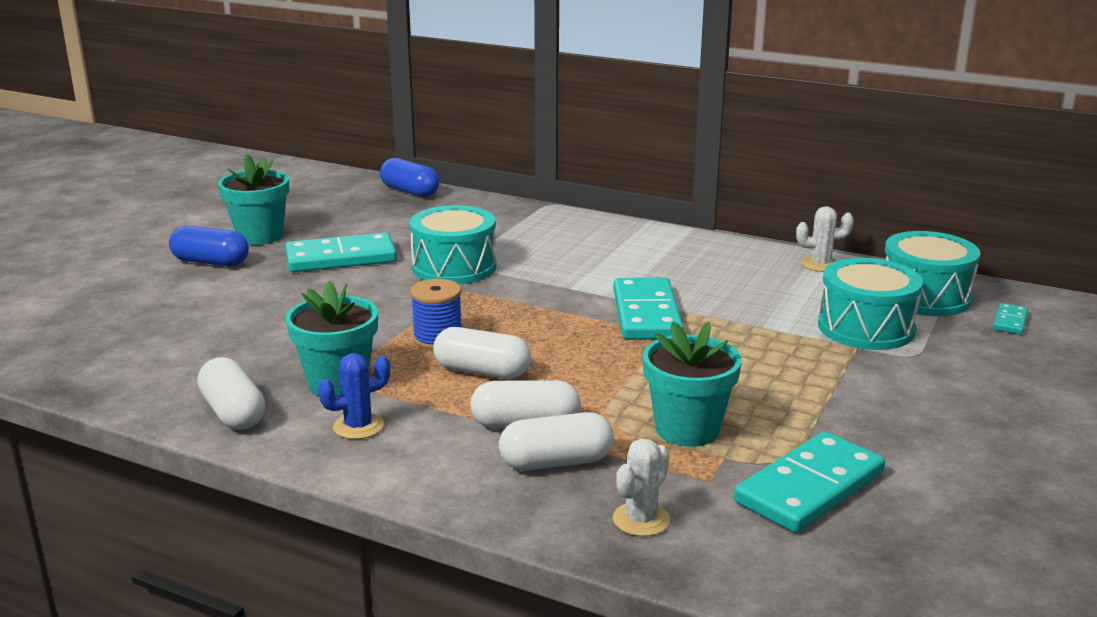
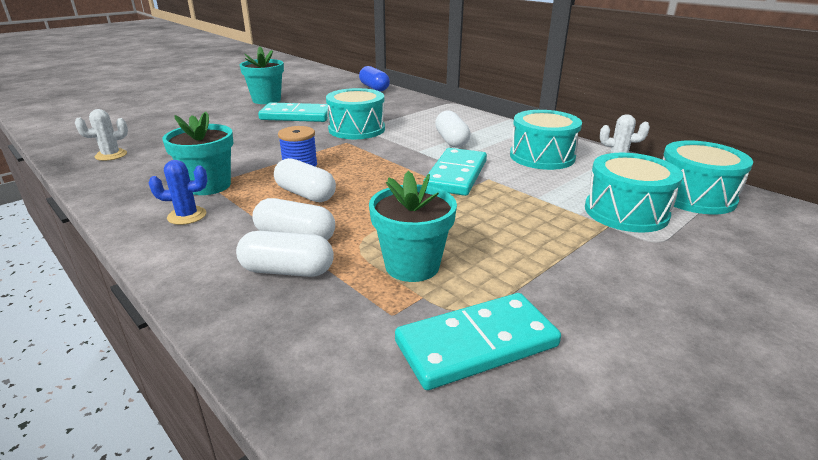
camera: 20 degrees right, 5 degrees up
blue capsule [169,226,249,266] -> none
white capsule [198,357,265,430] -> white capsule moved to [435,110,471,148]
white cactus [613,438,670,536] -> white cactus moved to [75,109,128,161]
turquoise domino [993,303,1028,334] -> none
none -> turquoise drum [510,110,582,170]

